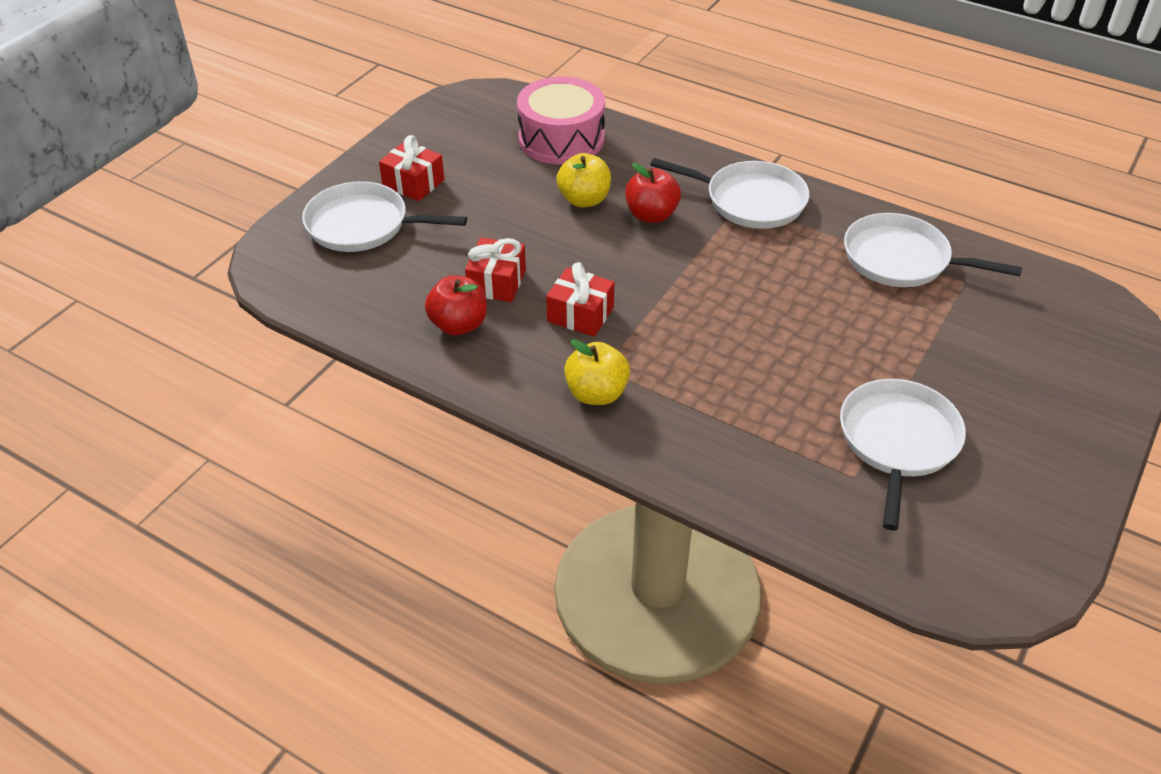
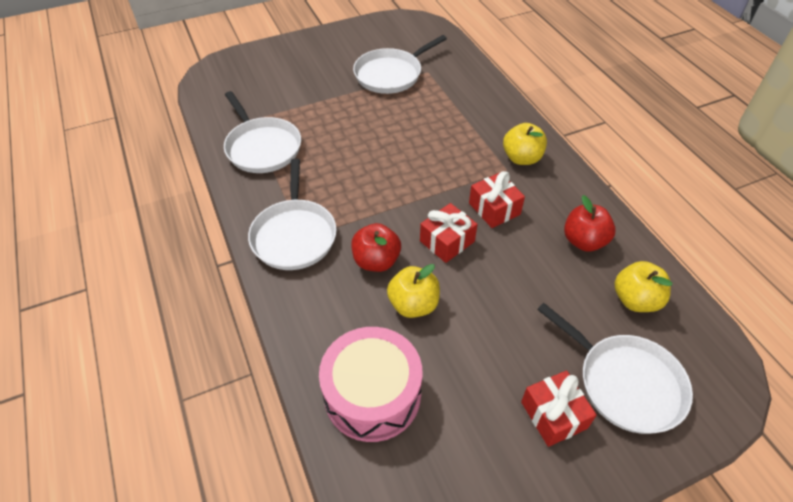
camera: 145 degrees left, 5 degrees up
red gift [465,237,526,302] -> red gift moved to [420,203,478,263]
white pan [650,158,809,229] -> white pan turned 150 degrees counterclockwise [248,158,337,270]
none -> yellow apple [615,261,672,312]

